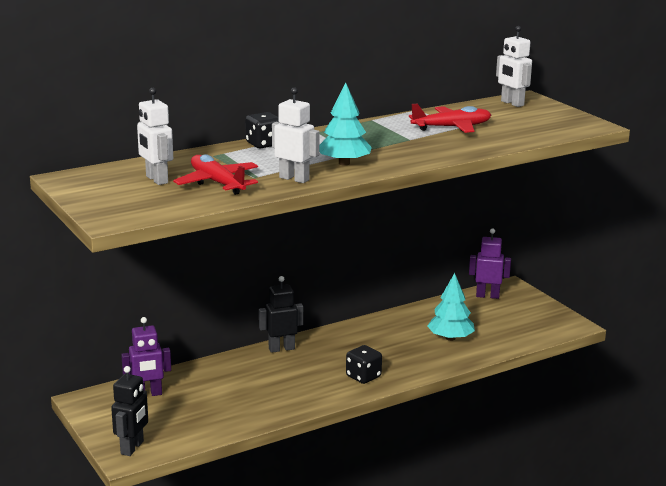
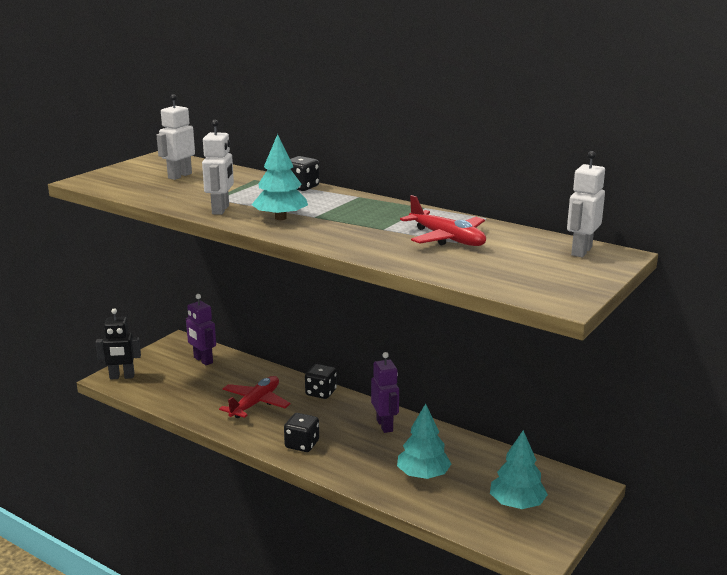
camera: 65 degrees right, 0 degrees up
red plane [173,154,258,195] -> red plane moved to [219,376,291,418]
black robot [259,276,303,353] -> black dice [305,364,337,399]
purple robot [469,228,511,299] -> purple robot moved to [371,352,399,433]
none -> turquoise tree [490,430,548,509]

